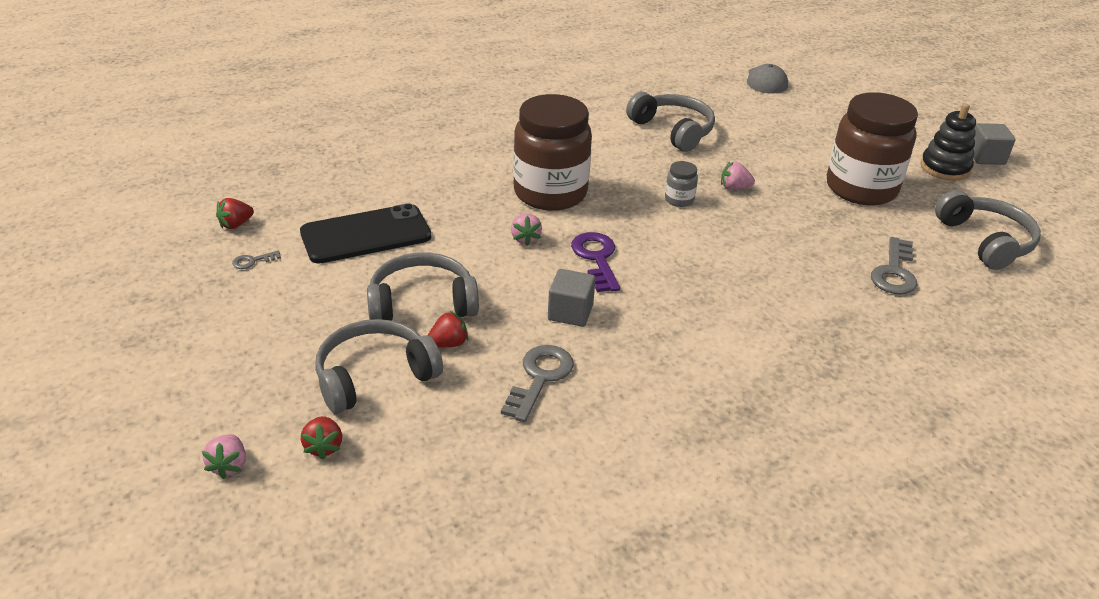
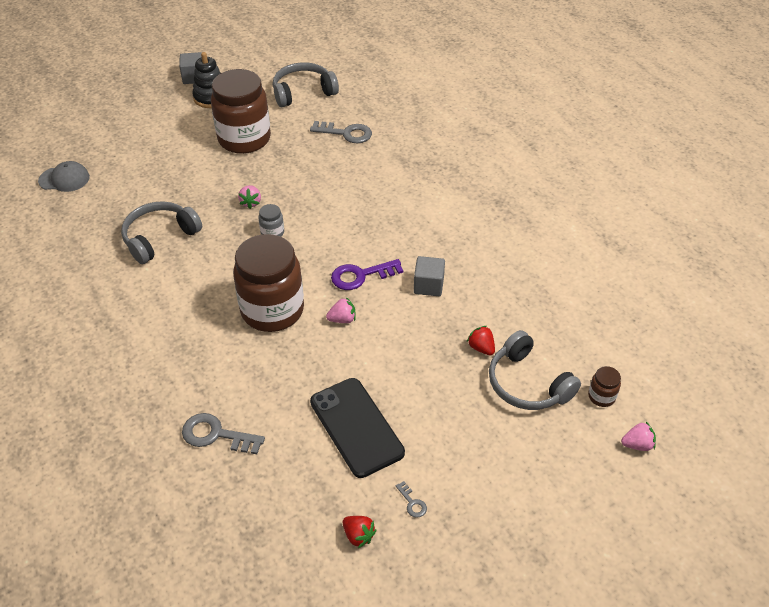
camera: 95 degrees left, 10 degrees up
red strawberry [301,416,342,459] -> brown jar [588,366,621,407]
grey headphones [367,253,479,320] -> none
grey key [501,345,574,422] -> grey key moved to [182,413,265,454]

